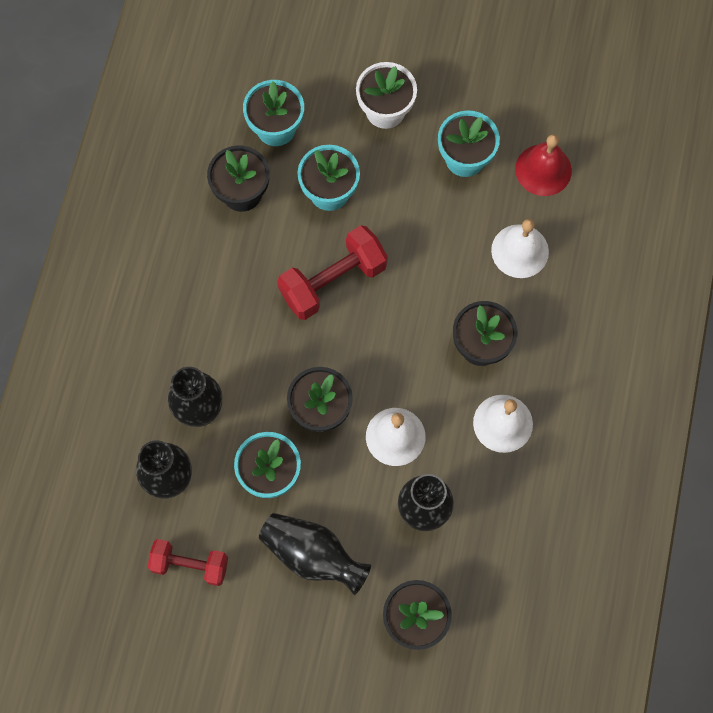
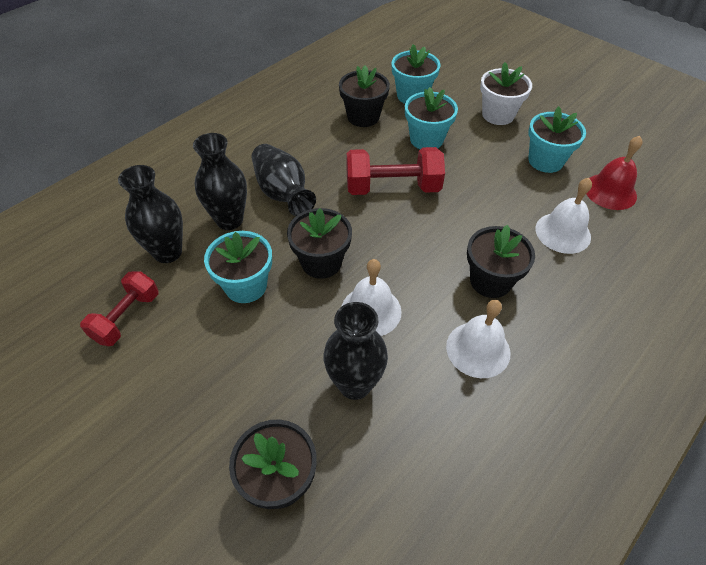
camera: 30 degrees right, 20 degrees down
red dumbbell [148,539,228,586] -> red dumbbell turned 75 degrees clockwise [80,271,159,346]
black vase [259,513,371,595] -> black vase moved to [252,144,316,216]

